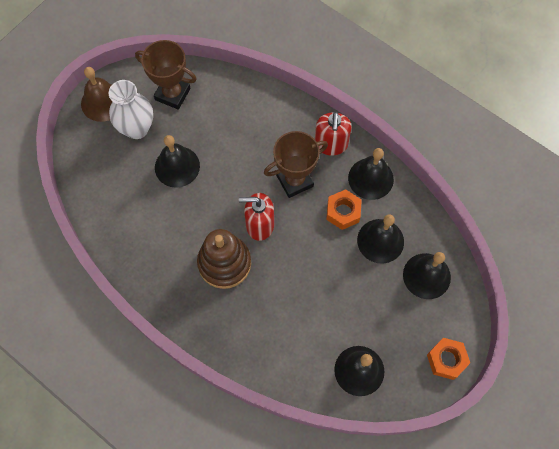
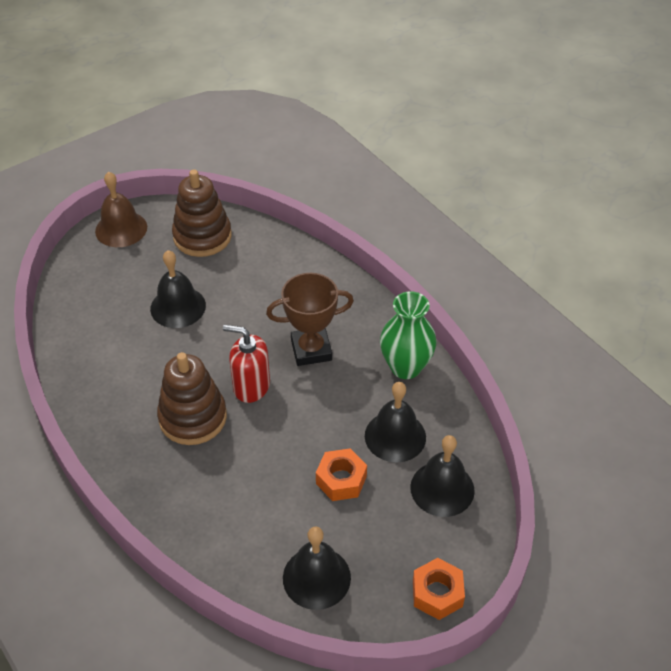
camera: 15 degrees right, 20 degrees down
white vase [109,80,153,139] -> none
brown trophy [135,40,197,110] -> brown stacking toy [172,169,232,257]
red soap dispenser [315,112,352,155] -> none
orange nut [326,189,362,230] -> orange nut moved to [316,448,367,501]
black bell [348,148,394,200] -> green vase [380,291,436,379]

